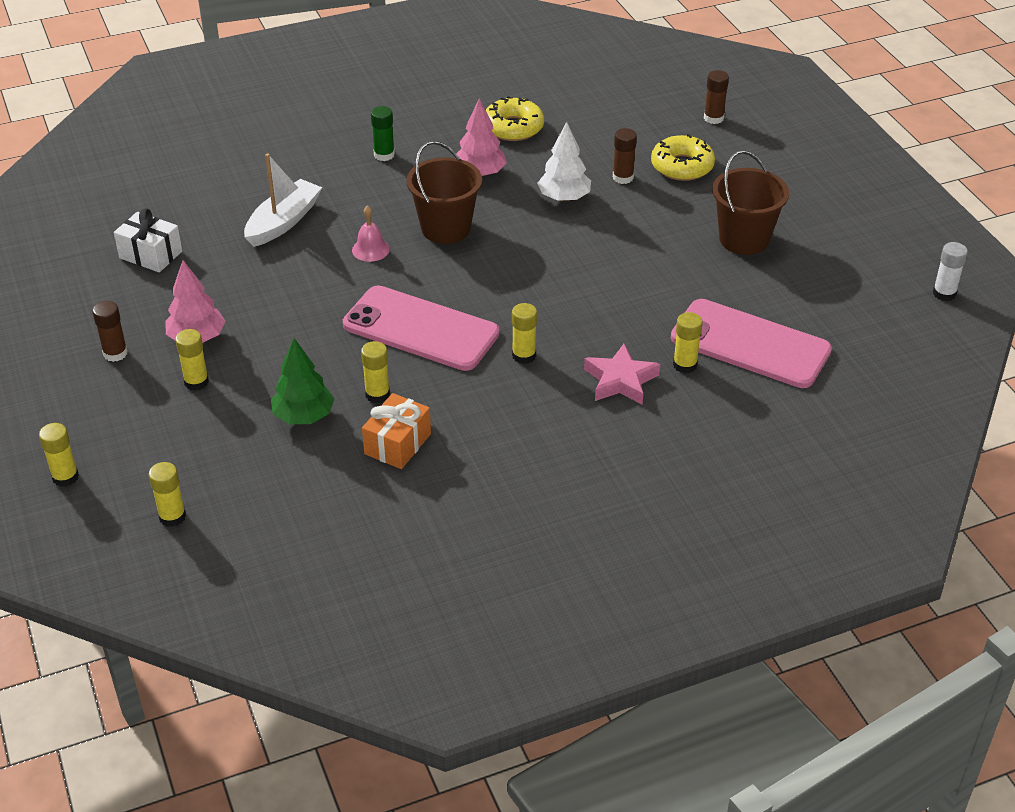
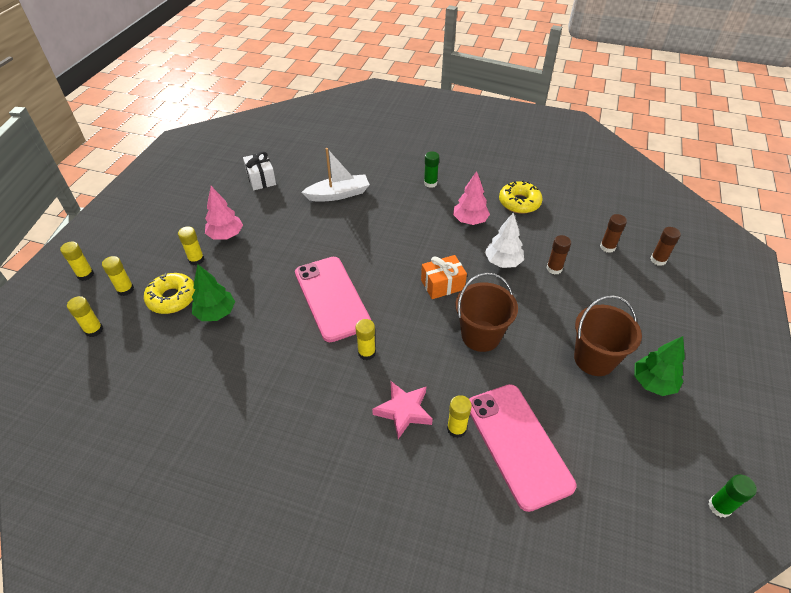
camera: 40 degrees right, 5 degrees up
brown glue stick [92,301,128,362] -> brown glue stick moved to [600,214,627,253]
pink bell [352,205,390,262] -> none
yellow glue stick [361,341,390,403] -> yellow glue stick moved to [102,256,134,296]
orange gift [362,393,431,469] -> orange gift moved to [421,255,467,299]
brown bucket [406,141,482,244] -> brown bucket moved to [455,273,518,352]
yellow donut [651,134,715,181] -> yellow donut moved to [144,273,195,314]
white glue stick [933,242,968,301] -> green glue stick [708,474,757,518]
none -> green tree [634,336,685,396]

